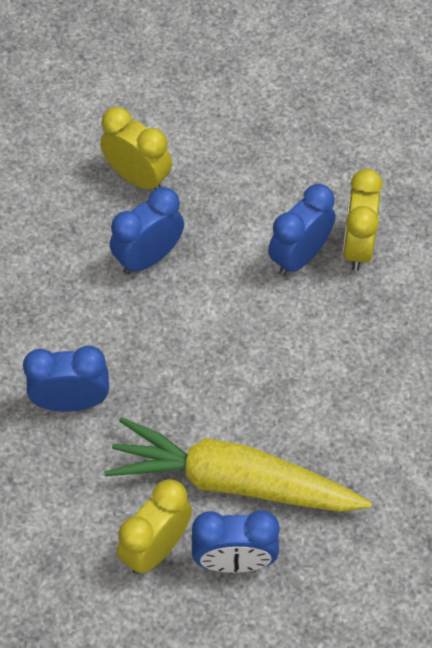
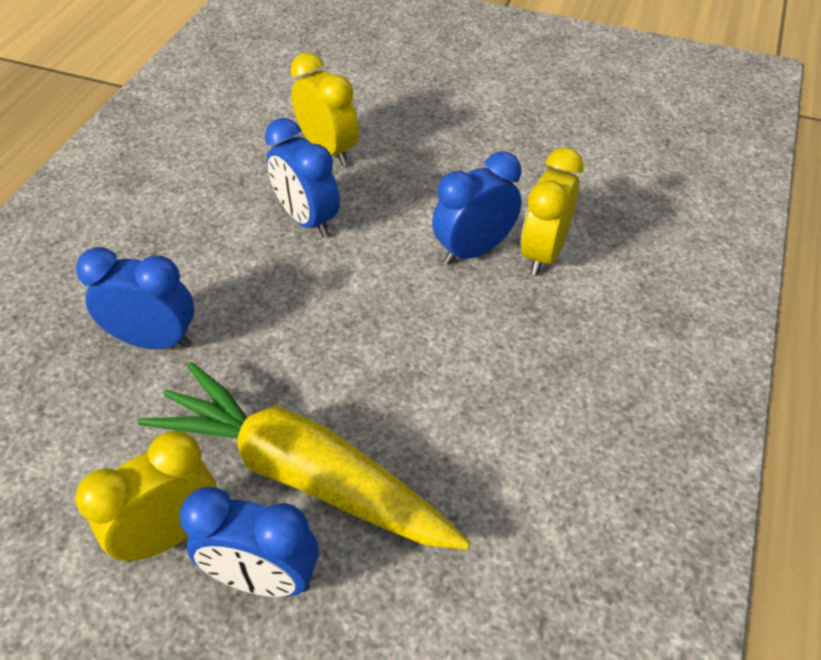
camera: 15 degrees right, 10 degrees down
blue clock [110,187,184,275] -> blue clock turned 105 degrees counterclockwise [265,118,340,237]

